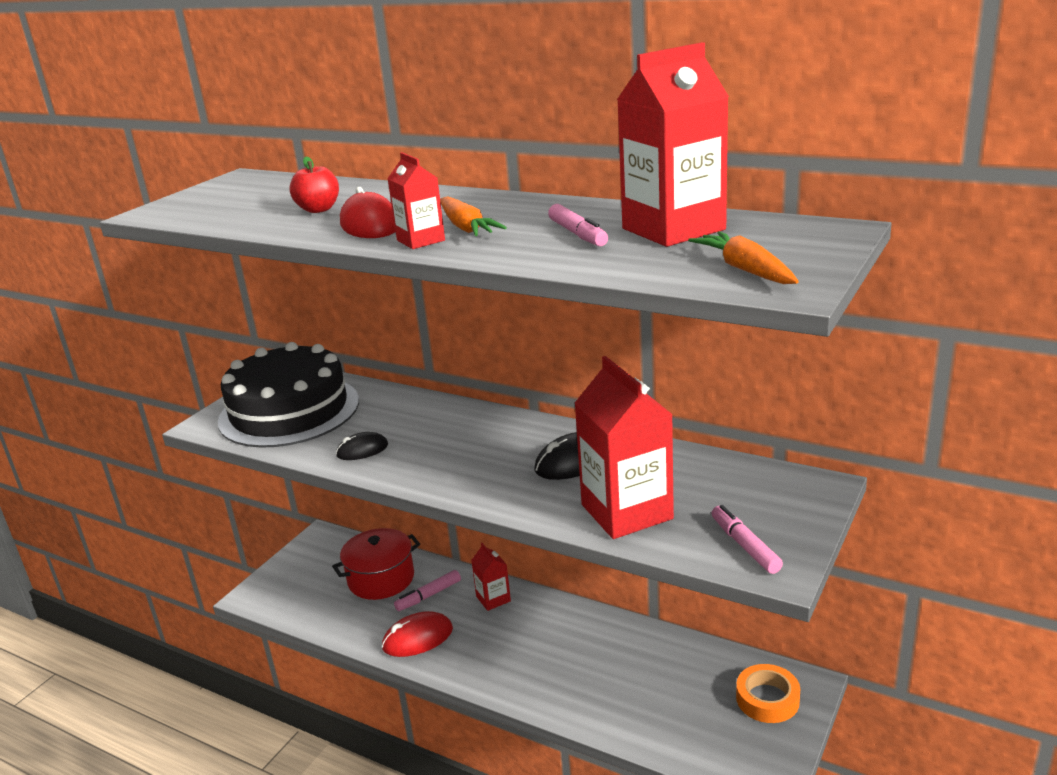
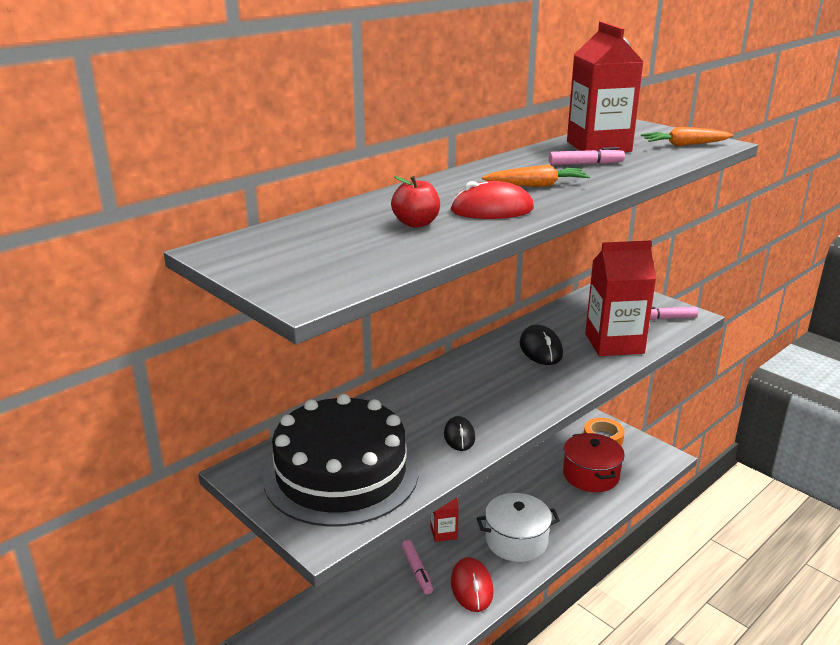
camera: 75 degrees left, 0 degrees up
red pot [332,528,420,600] -> red pot moved to [563,433,625,492]
red carton [387,152,445,249] -> none
none -> white pot [477,493,560,562]

